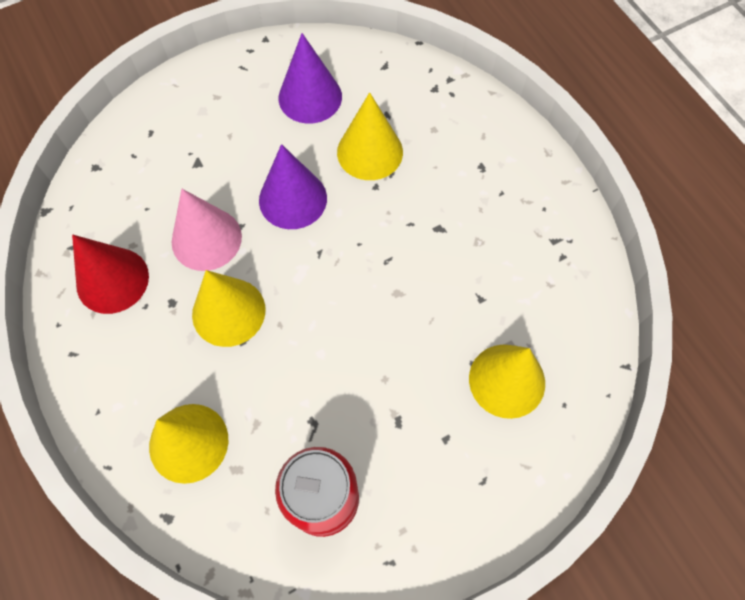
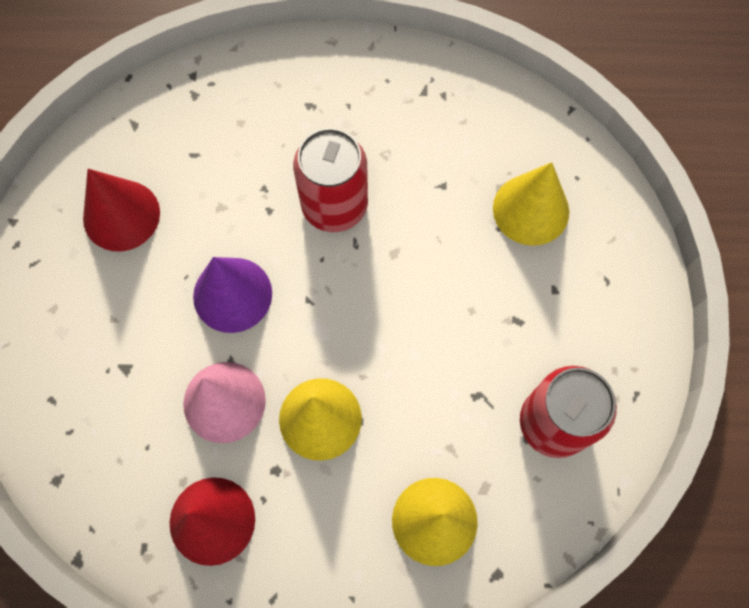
camera: 60 degrees left, 5 degrees up
purple cone [279,33,342,124] -> red cone [83,169,160,251]
yellow cone [337,92,403,180] -> none
none -> red can [293,128,368,232]

